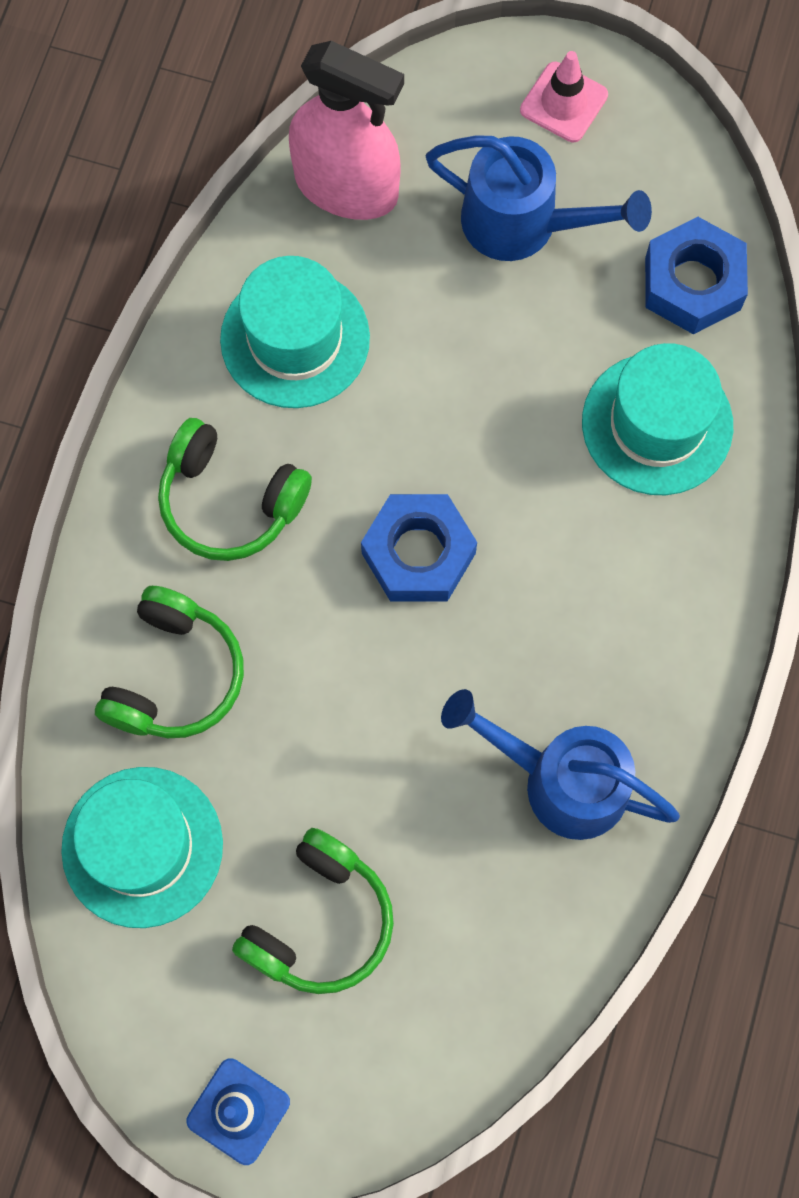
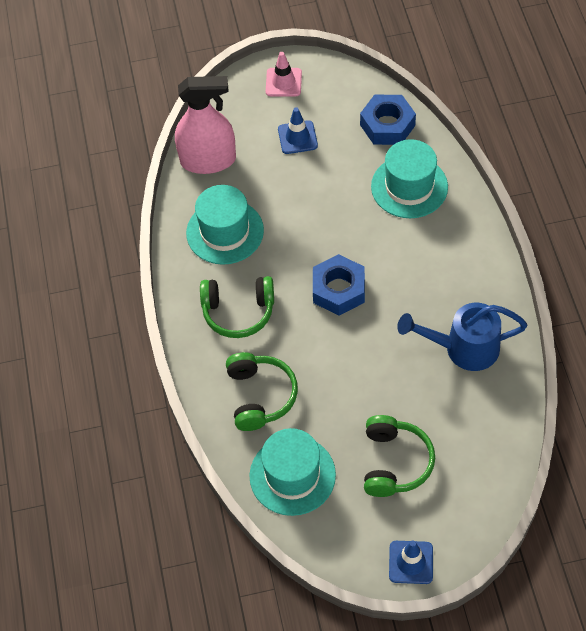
camera: 25 degrees left, 15 degrees down
blue watering can [426,135,652,261] -> blue traffic cone [278,107,318,154]

